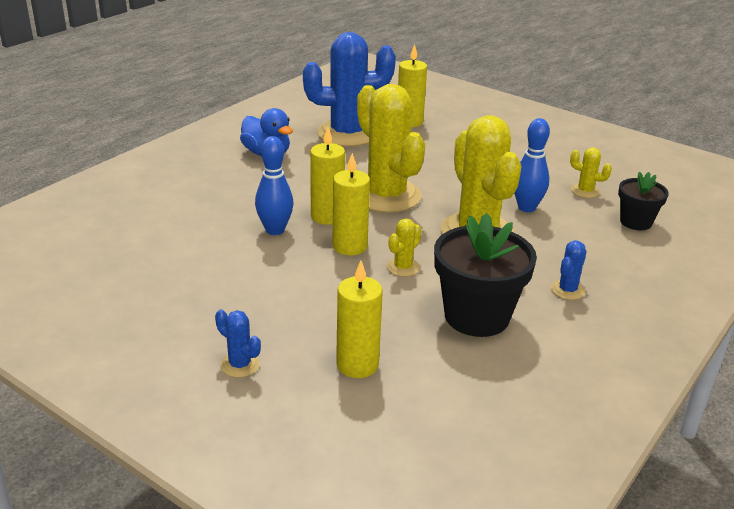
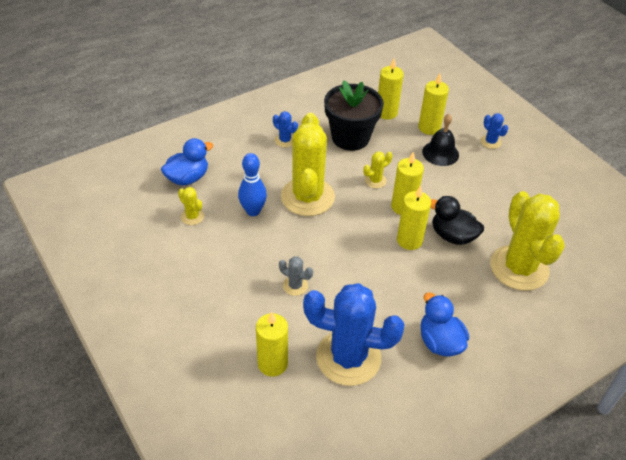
camera: 160 degrees left, 15 degrees up
blue bowling pin [255,136,293,235] -> black duck [430,196,484,245]
yellow cactus [357,84,425,213] -> yellow cactus moved to [490,191,565,291]
blue cactus [551,241,587,300] -> blue cactus turned 75 degrees clockwise [273,111,298,147]
black flower pot [618,172,669,230] -> blue duck [161,138,213,186]
none -> grey cactus [279,256,313,296]
none -> yellow candle [378,59,404,120]
none -> black bell [422,114,459,166]

